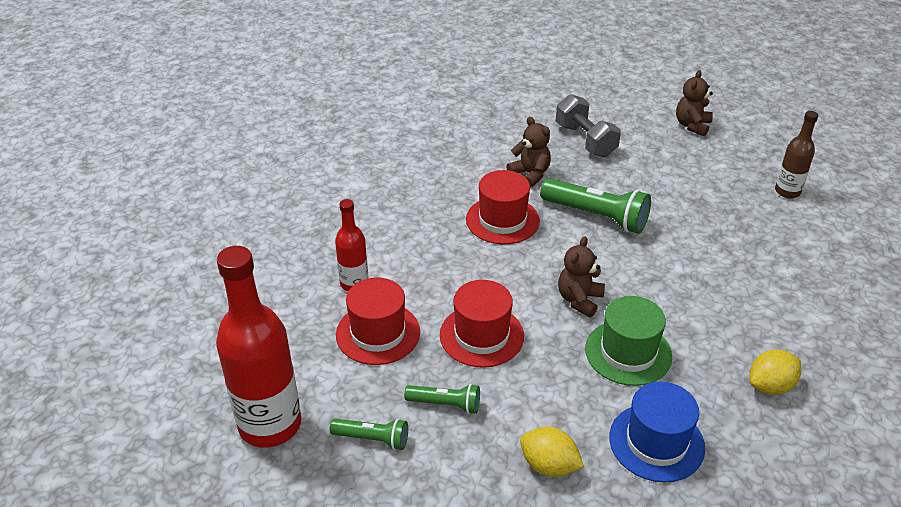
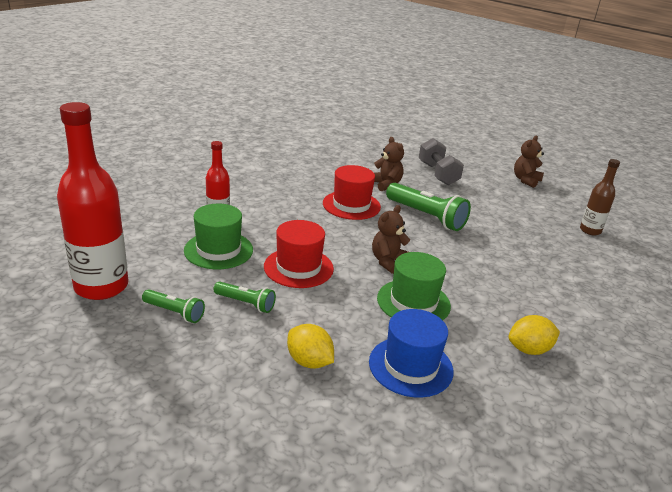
camera: 10 degrees right, 10 degrees down
red hat [336,277,420,365] -> green hat [184,204,253,269]

